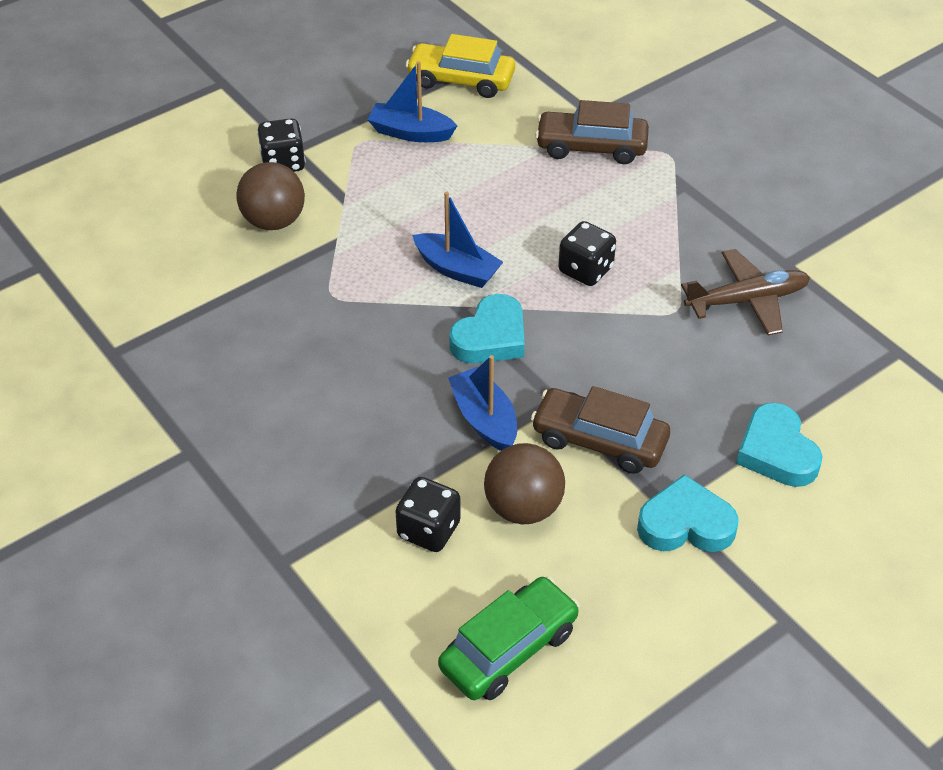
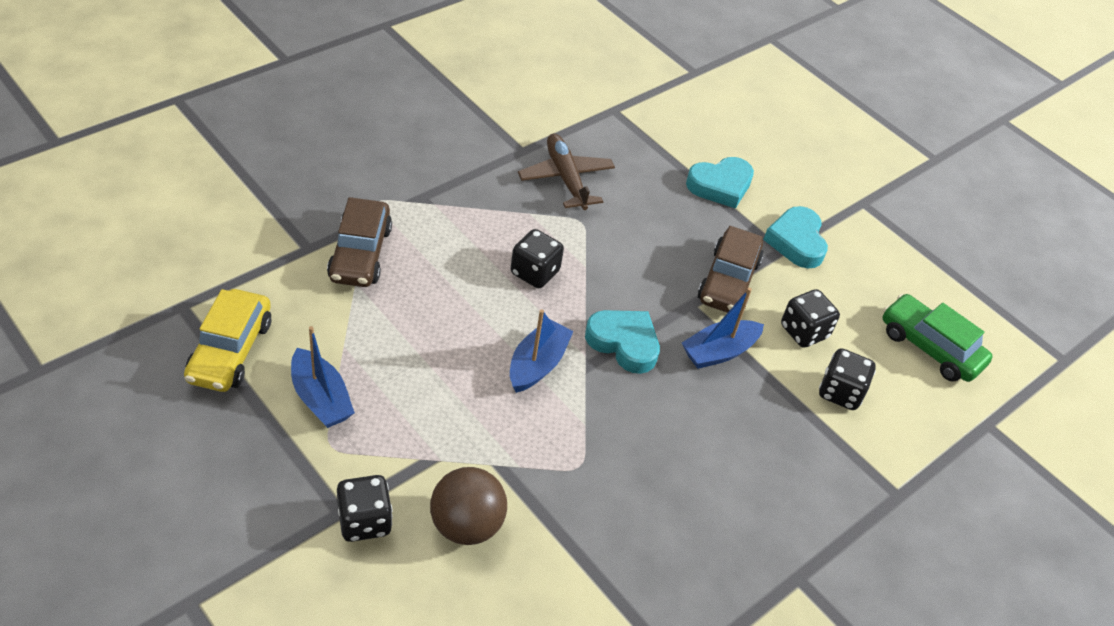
camera: 100 degrees left, 0 degrees up
blue boat [368,61,457,142] -> blue boat turned 45 degrees counterclockwise [291,326,355,428]
brown ball [484,443,565,524] -> black dice [781,289,840,348]

